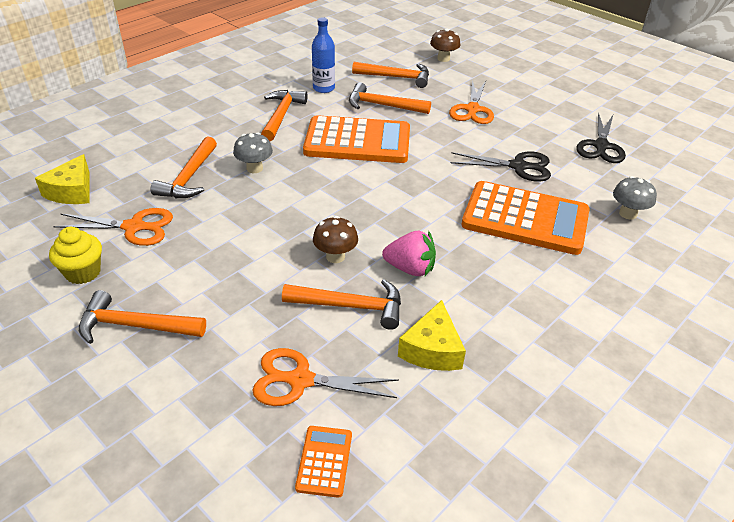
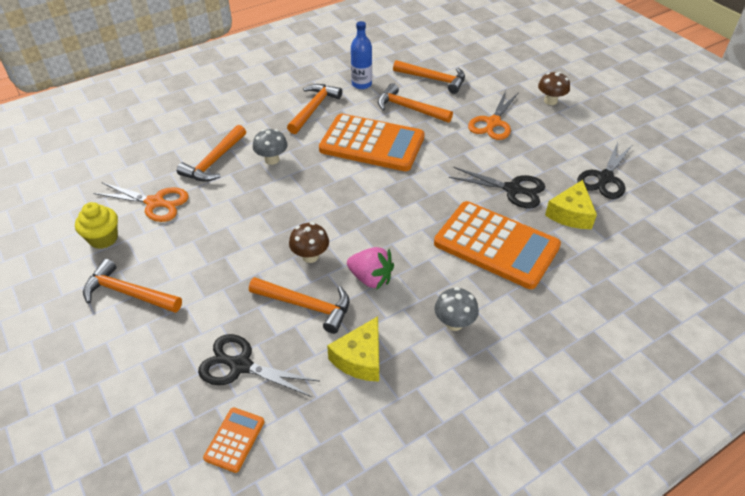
camera: 15 degrees right, 5 degrees up
yellow cheese [35,154,90,204] -> yellow cheese moved to [545,180,597,229]
orange scissors [252,348,399,406] -> black scissors [198,334,320,397]
brown mushroom [430,28,460,62] -> brown mushroom moved to [538,72,570,105]
grey mushroom [613,176,657,219] -> grey mushroom moved to [434,287,479,331]

